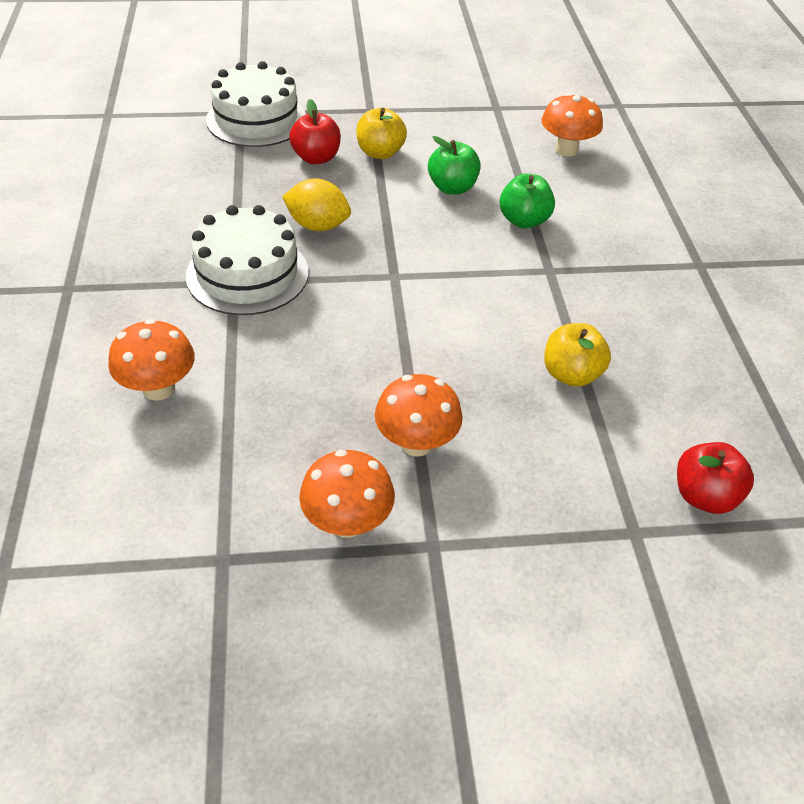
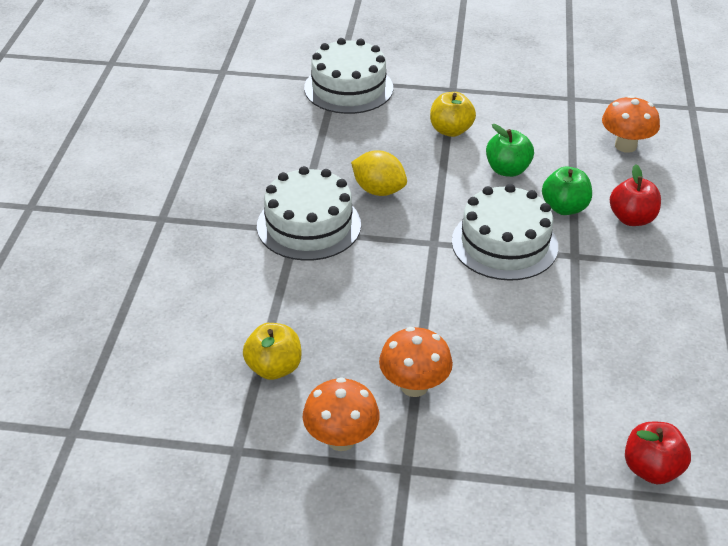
camera: 15 degrees right, 5 degrees down
orange mushroom [108,319,195,401] -> none
red apple [289,99,341,164] -> red apple moved to [610,164,661,226]
yellow apple [544,323,611,387] -> yellow apple moved to [243,323,302,380]
none -> white cake [452,184,558,281]

